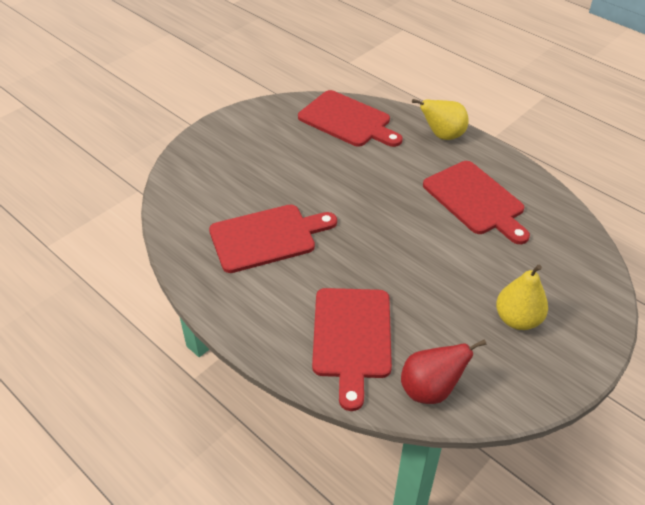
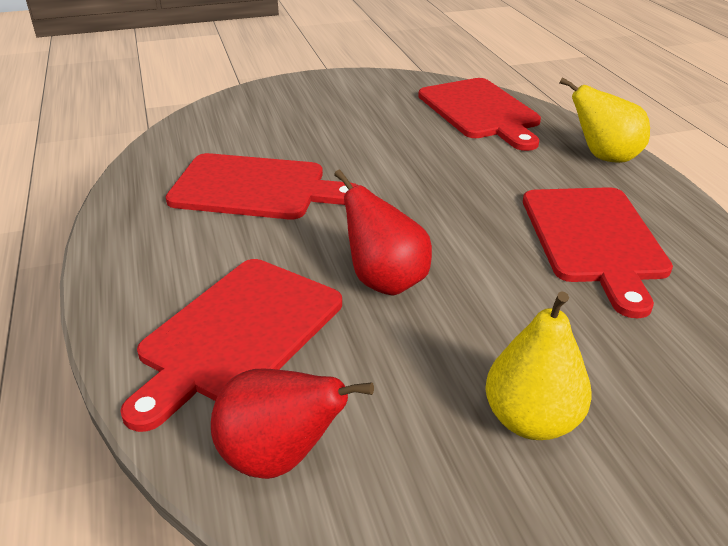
camera: 30 degrees right, 10 degrees down
none -> red pear [334,170,432,296]

